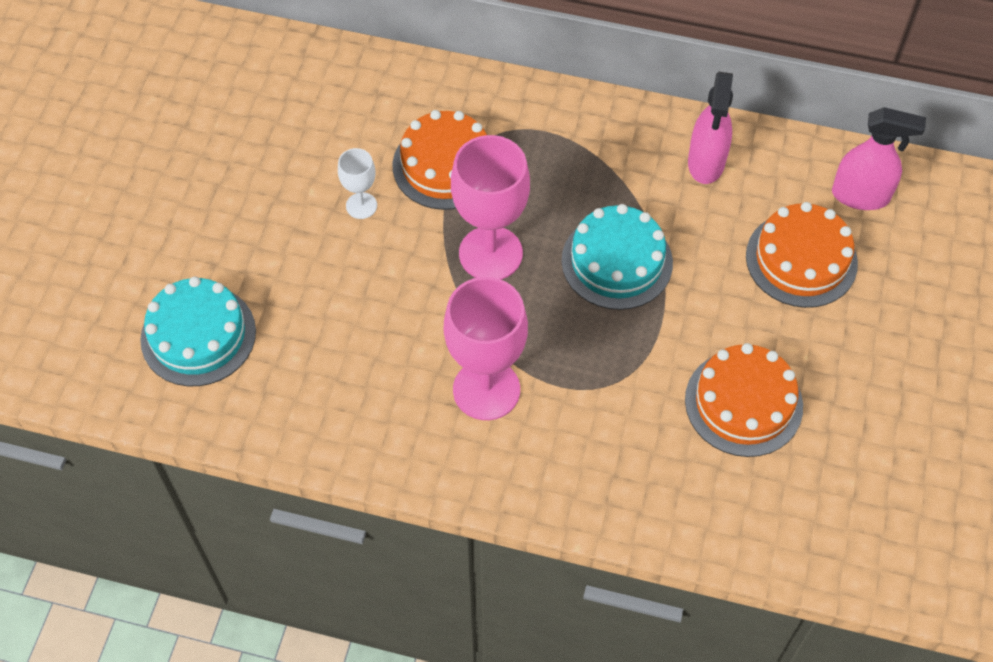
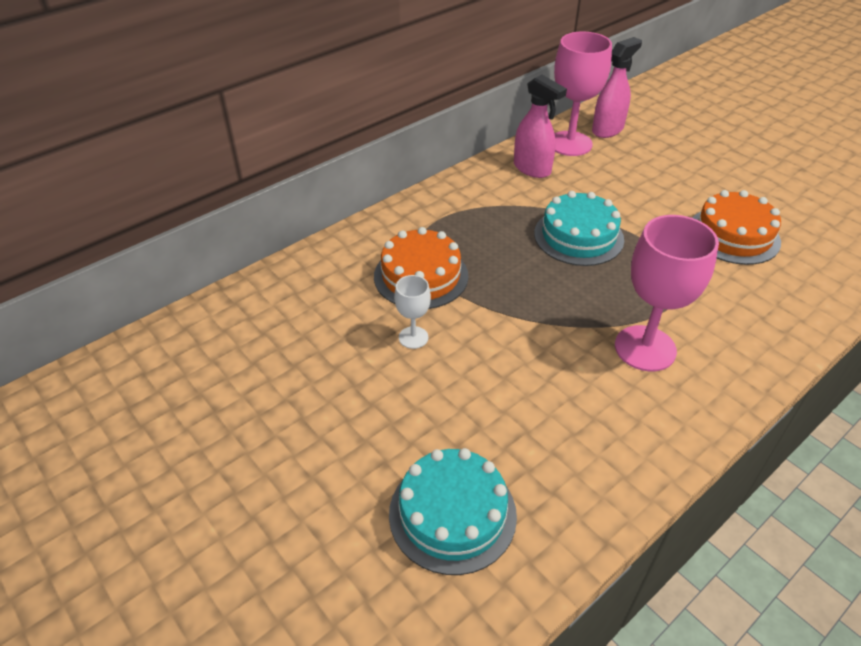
camera: 55 degrees left, 15 degrees down
pink goblet [451,135,530,280] -> pink goblet moved to [554,31,612,156]
orange cake [746,202,858,308] -> none

